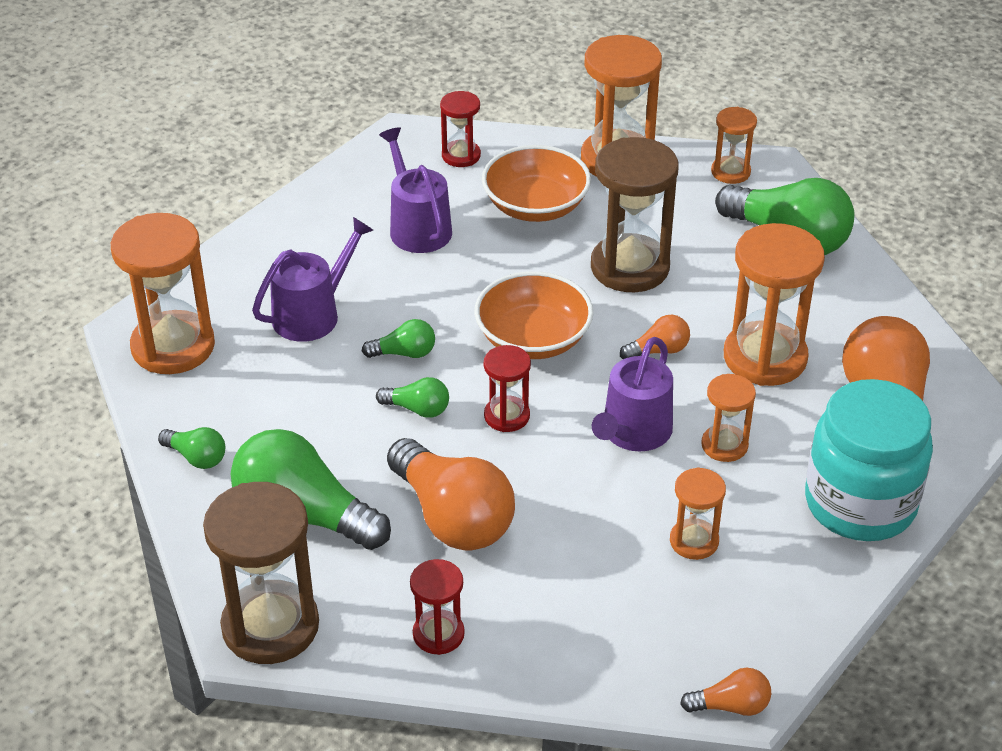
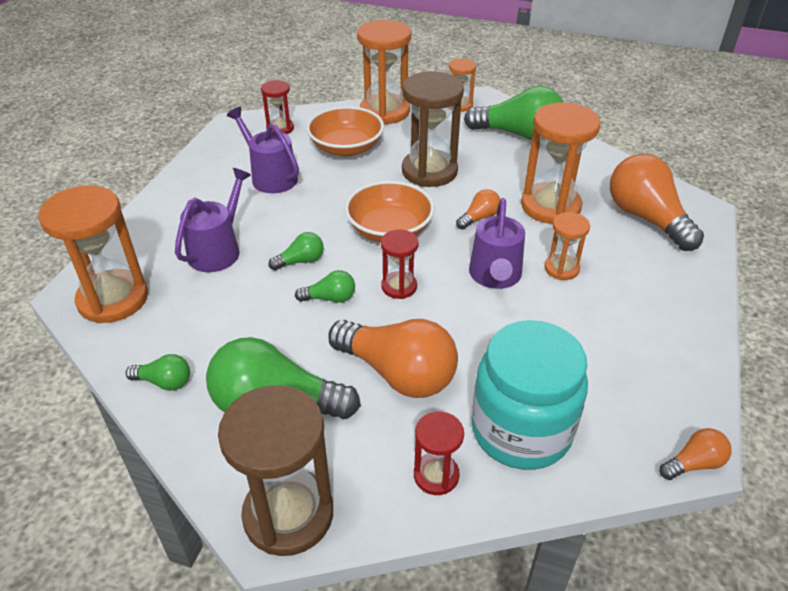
camera: 20 degrees left, 0 degrees up
orange hourglass [670,467,726,560] -> none
turquoise jar [805,379,933,541] -> turquoise jar moved to [471,320,588,470]

